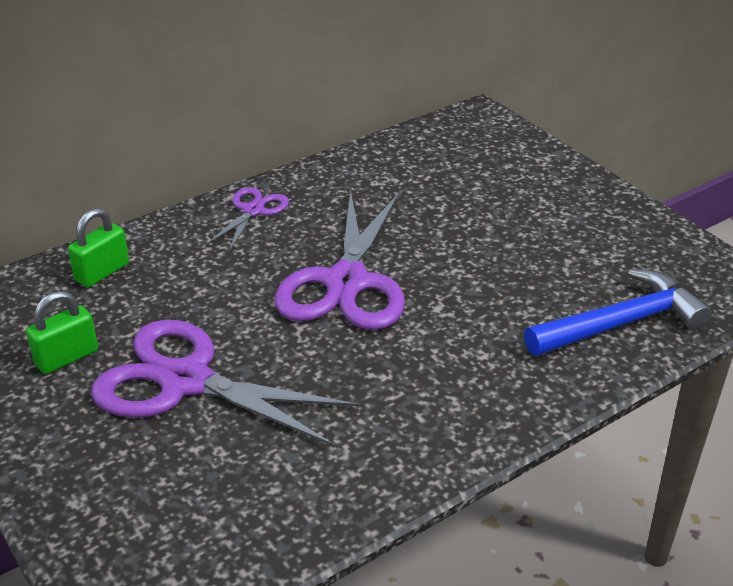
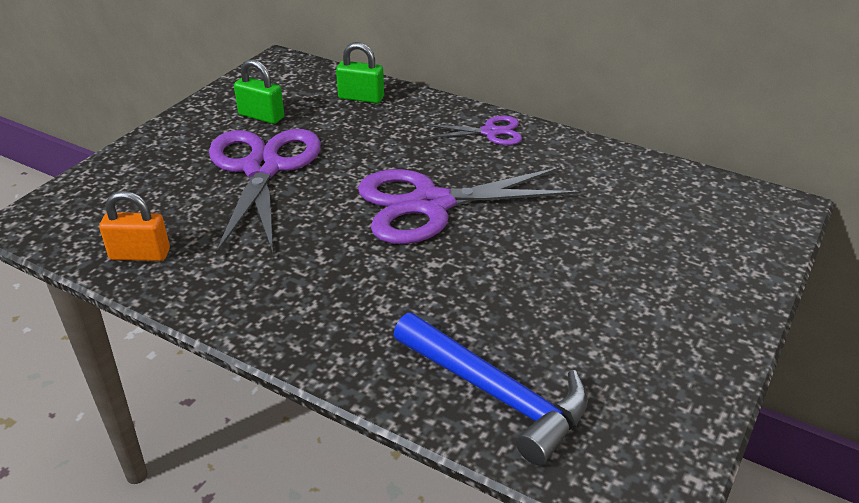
camera: 65 degrees right, 0 degrees up
none -> orange padlock [99,191,170,261]

